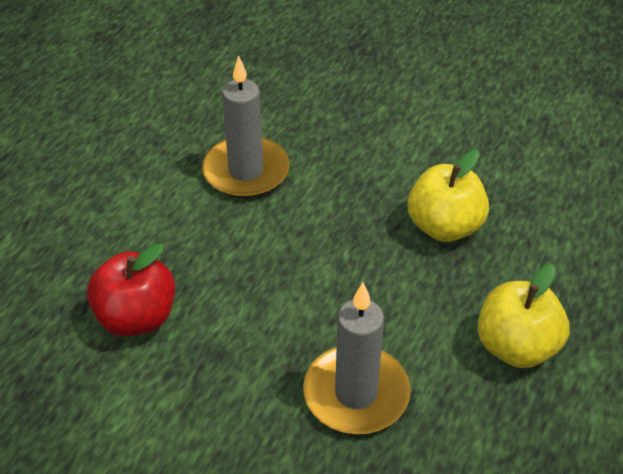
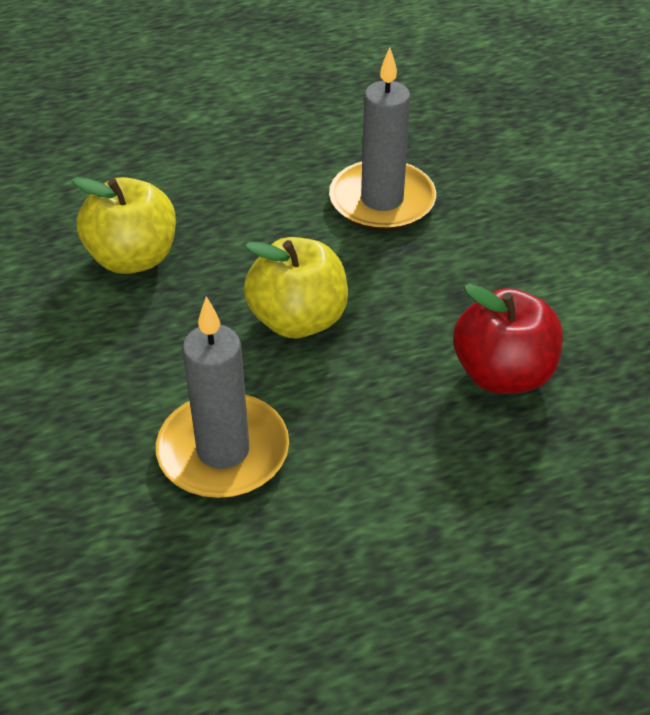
camera: 135 degrees left, 0 degrees up
yellow apple [477,264,570,368] -> yellow apple moved to [244,237,348,338]

